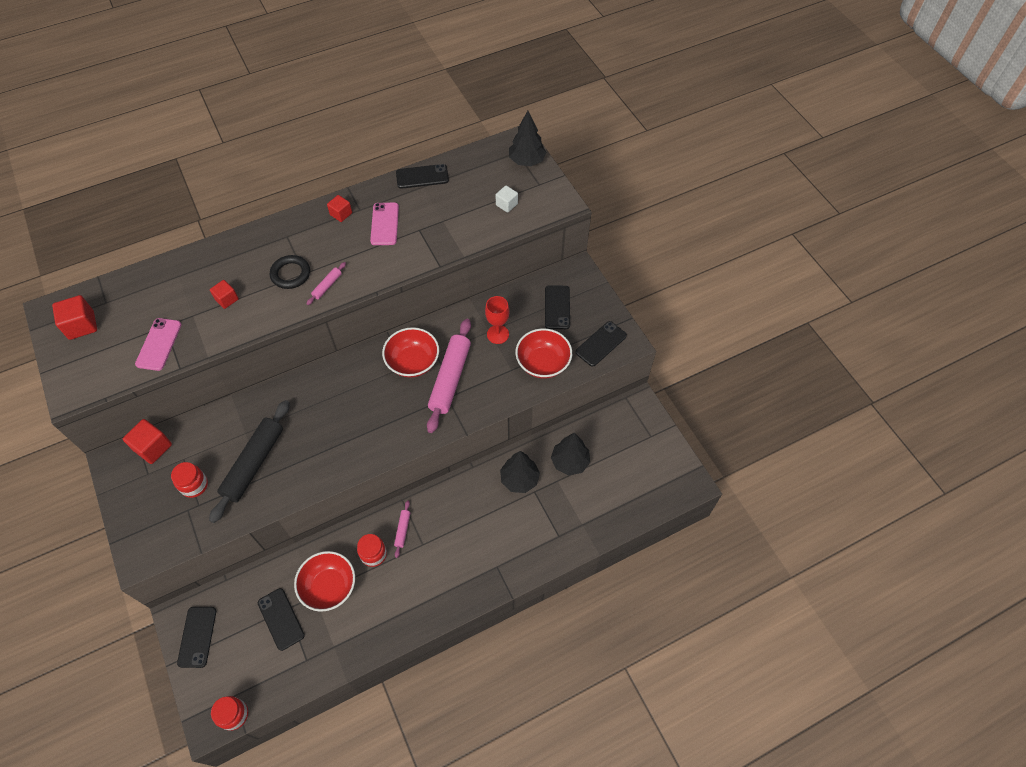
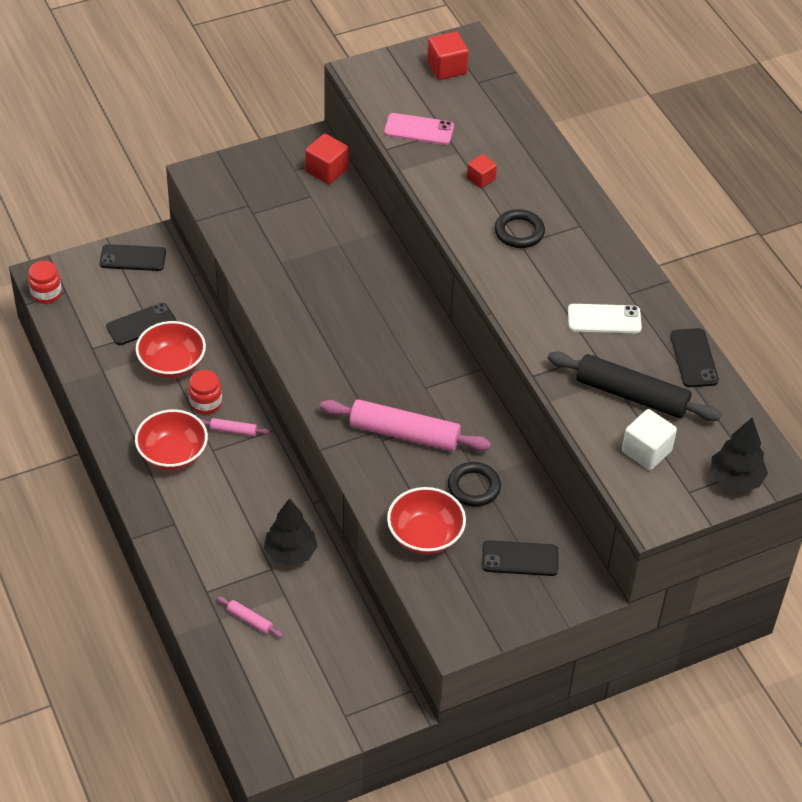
camera: 90 degrees right, 10 degrees down
red jar [171,462,208,498] -> none
black rolling pin [209,400,290,523] -> black rolling pin moved to [548,351,721,421]
pink rolling pin [307,262,346,305] -> pink rolling pin moved to [217,597,283,638]
red cube [327,195,352,222] -> none
pink phone [370,202,399,245] -> white phone [568,304,642,333]
red bowl [382,327,439,378] -> red bowl moved to [135,409,208,470]
red goblet [485,296,510,344] -> black ring [448,462,501,507]
white cube [496,186,518,213] -> white cube [622,409,677,470], size x1.57
black tree [551,432,590,475] -> none
black phone [575,321,627,367] -> none

